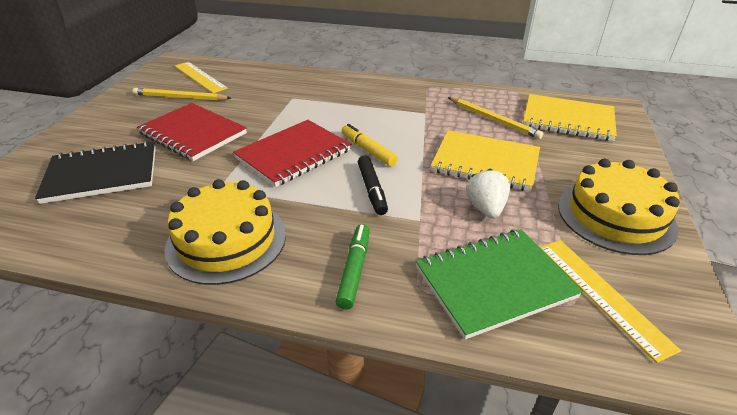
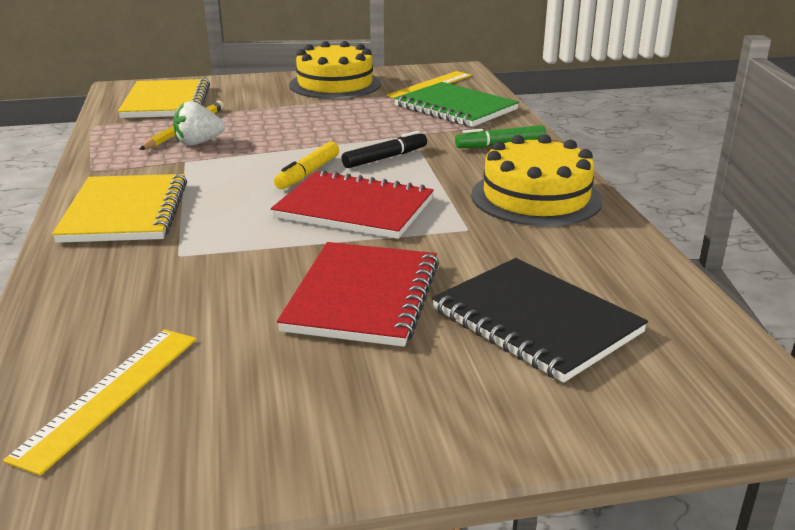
camera: 115 degrees left, 10 degrees down
yellow pencil [133,88,231,101] -> none
yellow notebook [431,130,540,191] -> yellow notebook moved to [52,174,187,243]
white strawberry [466,169,510,219] -> white strawberry moved to [173,101,225,146]

